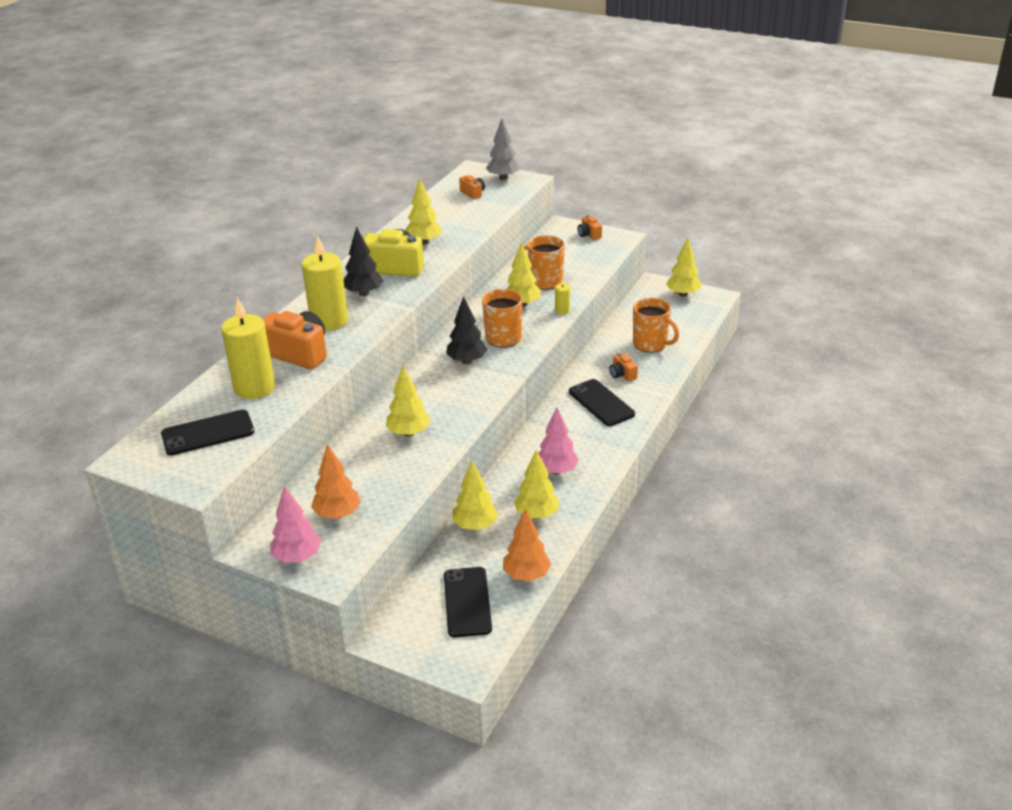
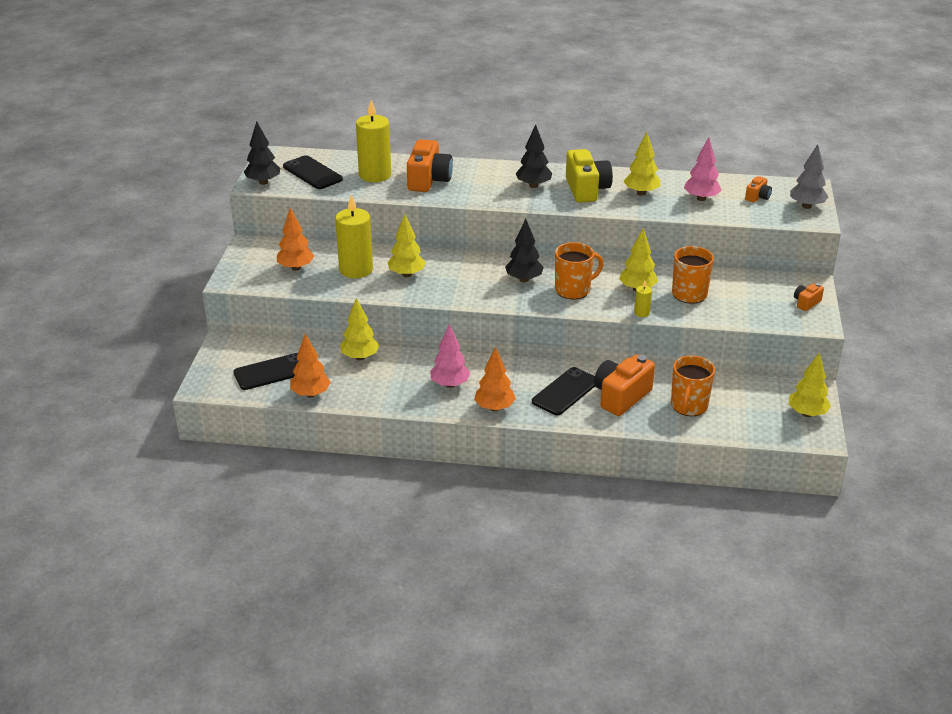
camera: 70 degrees right, 0 degrees up
pink tree [270,486,322,563] -> pink tree moved to [684,137,722,201]
yellow candle [302,236,348,331] -> yellow candle moved to [335,194,373,278]
yellow tree [514,450,559,519] -> none
orange camera [609,352,638,381] -> orange camera [594,355,655,416], size x2.01
none -> black tree [244,121,280,185]
none -> orange tree [474,346,516,411]

